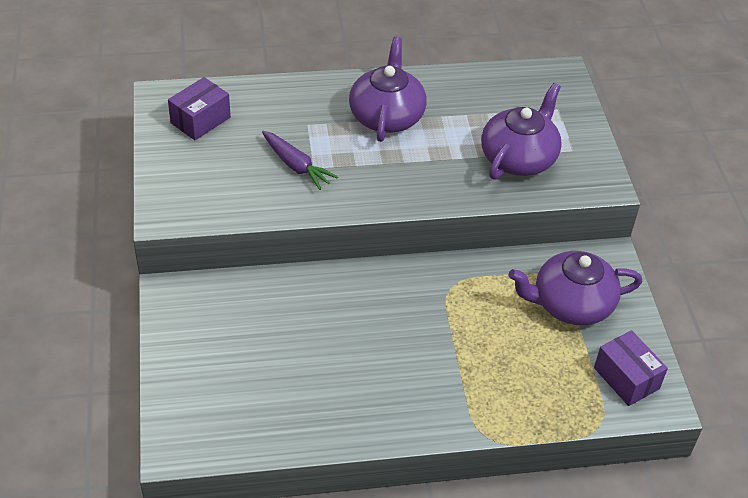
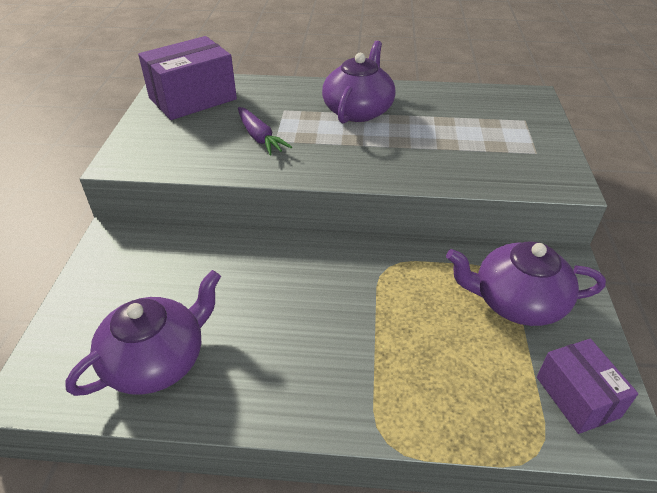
camera: 15 degrees right, 5 degrees down
purple box [168,77,231,140] -> purple box [138,36,237,120], size x1.66
purple teapot [481,83,562,180] -> purple teapot moved to [65,270,221,396]

